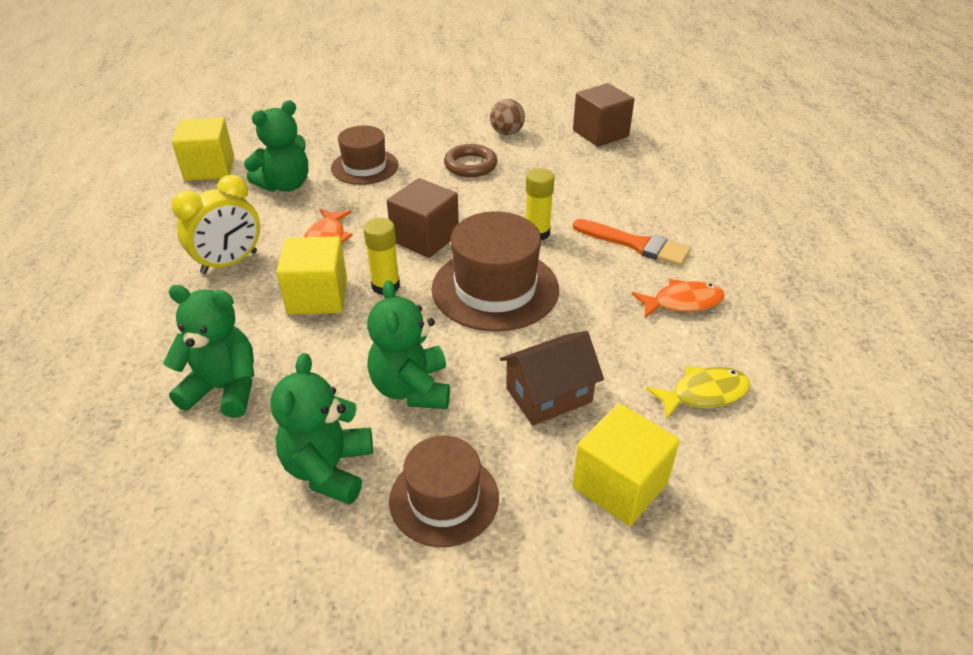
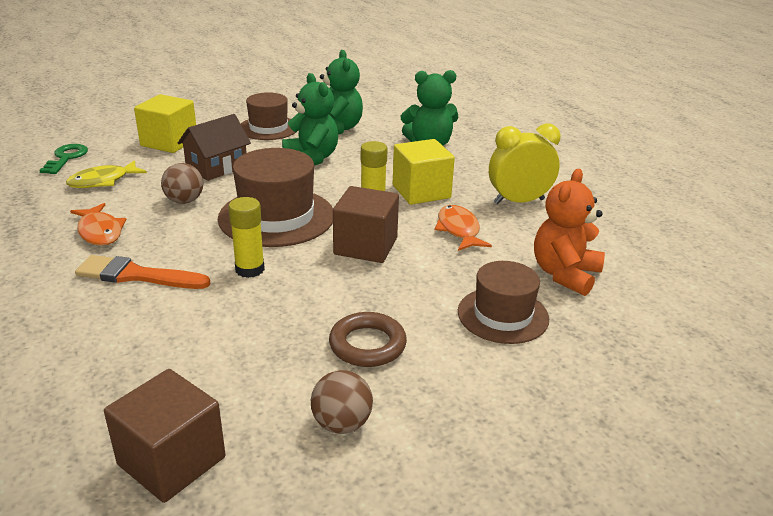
camera: 160 degrees right, 10 degrees down
yellow cube [172,117,234,181] -> none
yellow clock [172,175,260,274] -> yellow clock turned 45 degrees clockwise [489,124,561,204]
green teddy bear [244,100,308,192] -> orange teddy bear [534,169,605,296]
orange fish [632,279,725,318] -> orange fish turned 90 degrees counterclockwise [70,203,127,246]
none -> green key [39,144,88,174]
none -> brown ball [161,163,203,204]

